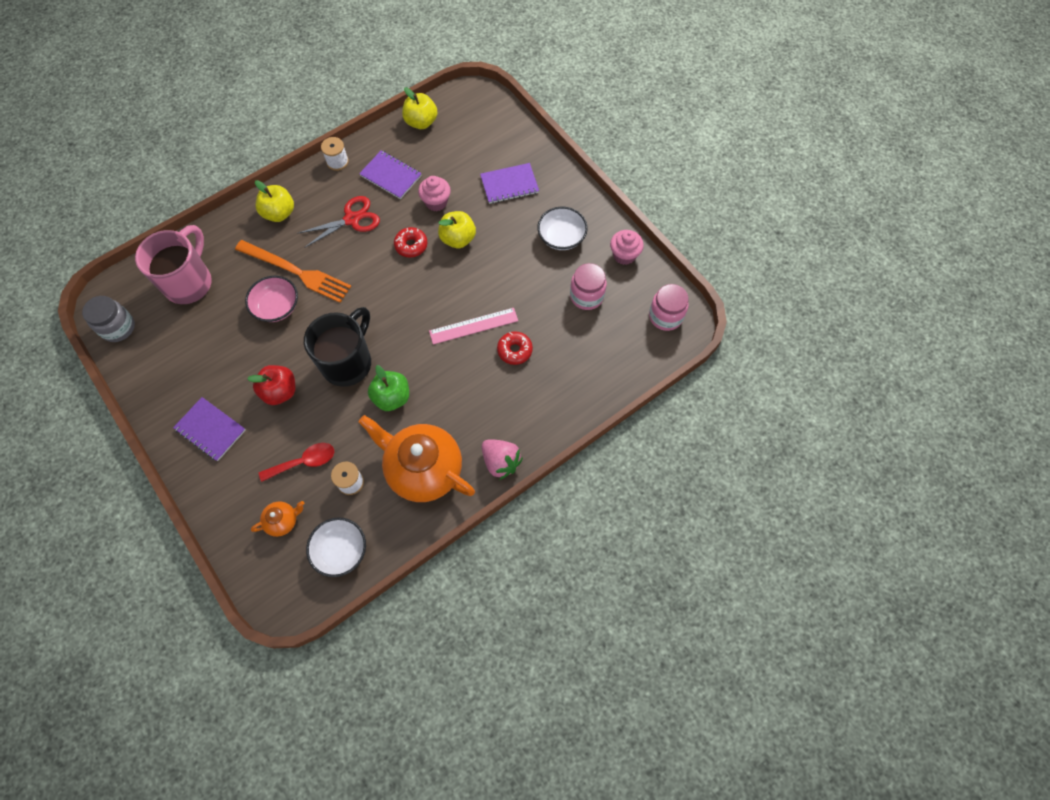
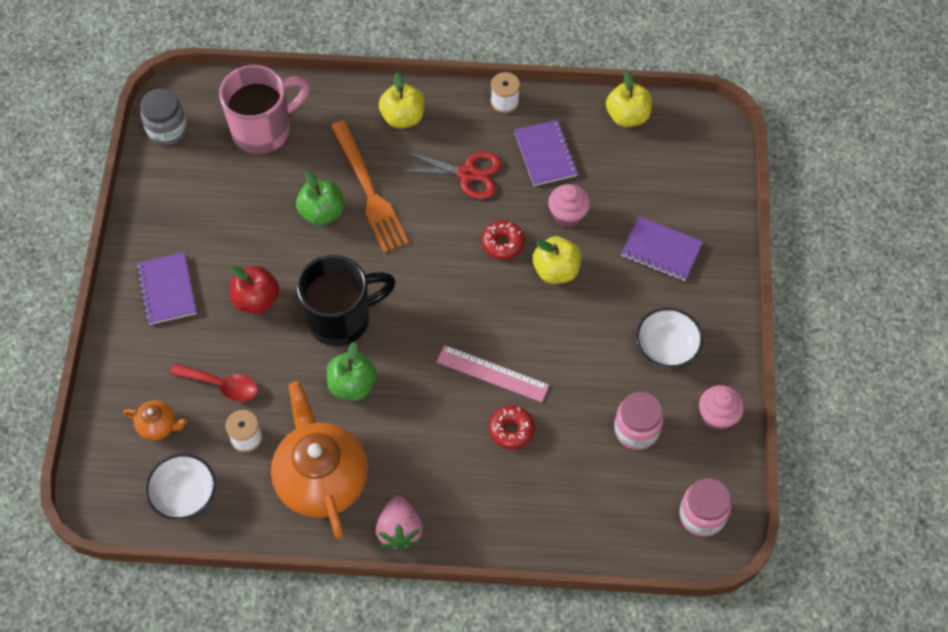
camera: 40 degrees right, 5 degrees down
pink bowl [245,276,298,322] -> green apple [296,171,344,226]

